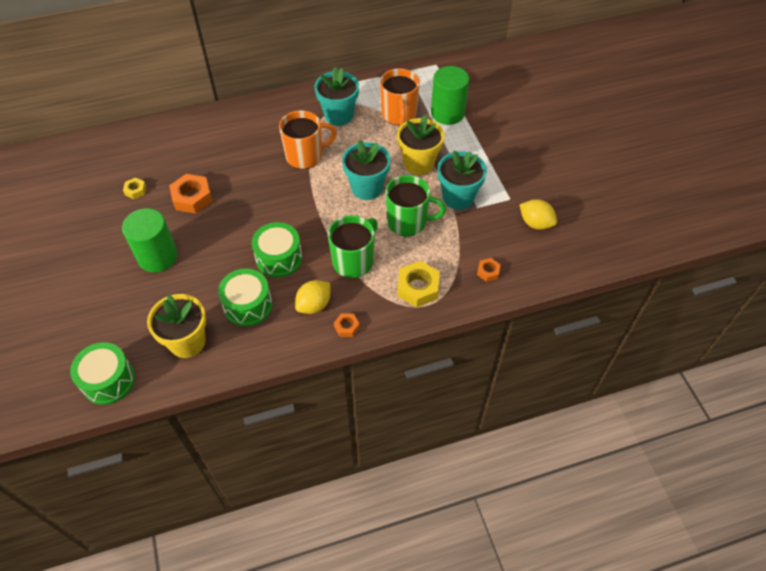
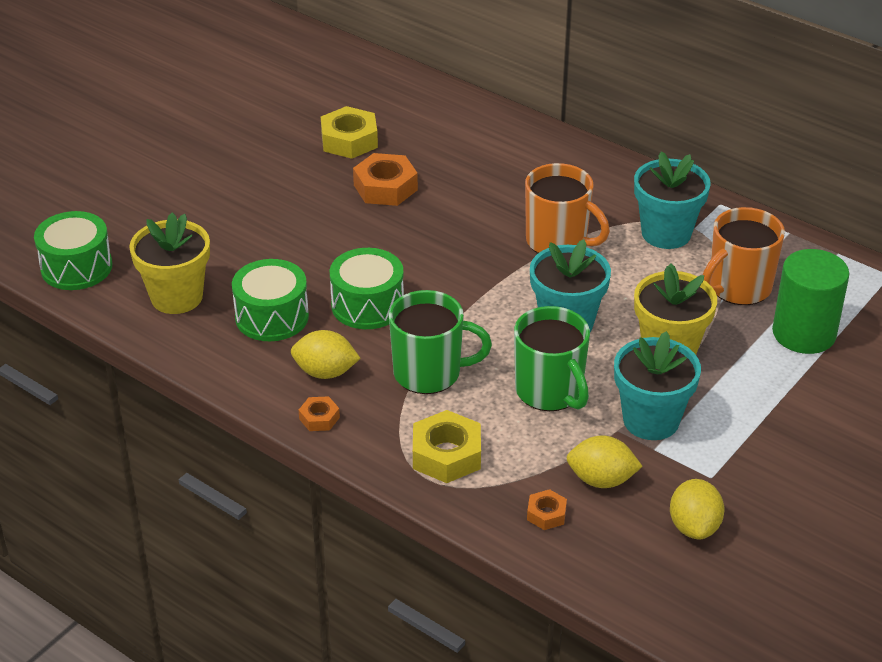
camera: 55 degrees right, 15 degrees down
green cylinder [122,208,178,273] -> none
yellow nut [123,178,146,199] -> yellow nut [321,106,378,159], size x1.87
none -> yellow lemon [566,435,643,488]

